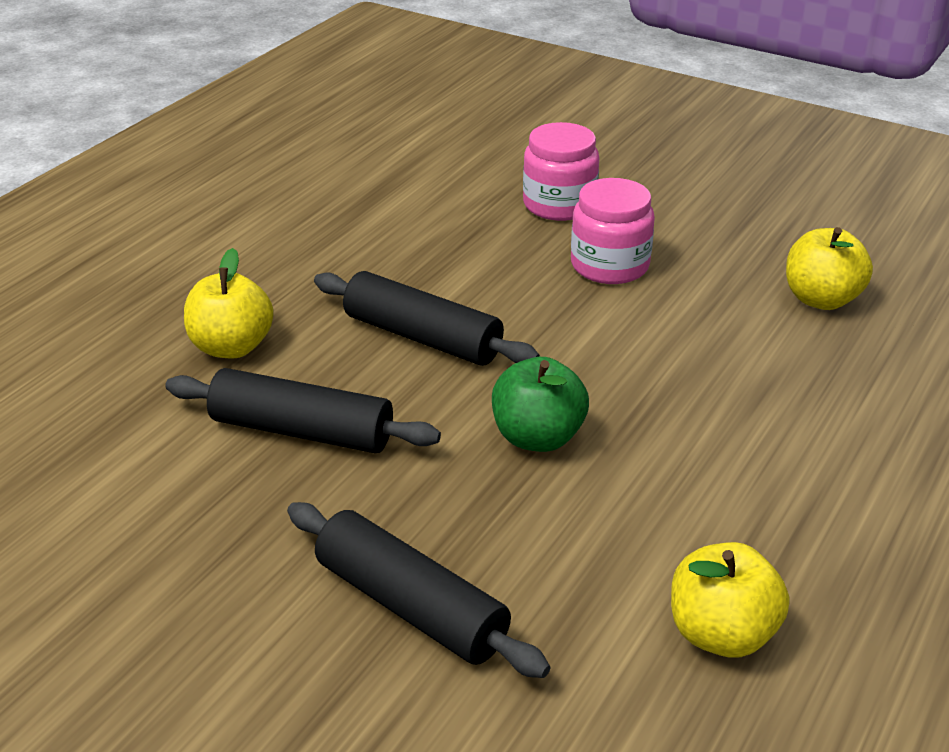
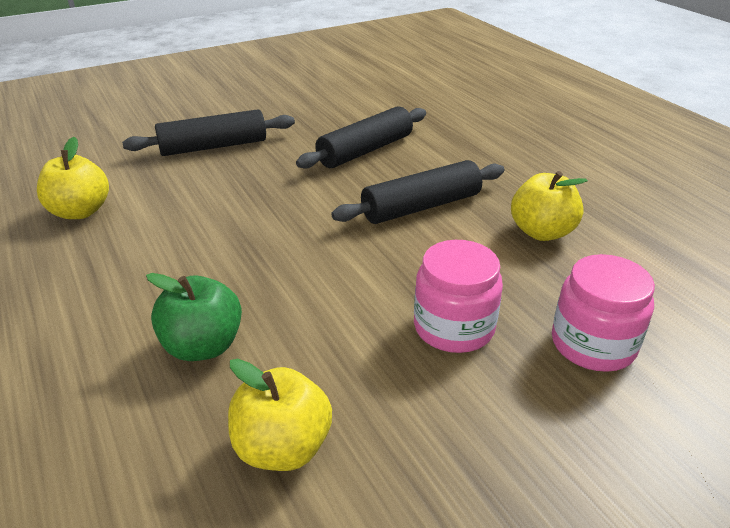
camera: 120 degrees right, 0 degrees up
yellow apple [184,248,274,358] -> yellow apple moved to [511,171,588,241]
green apple [492,357,589,452] -> green apple moved to [146,273,242,361]

